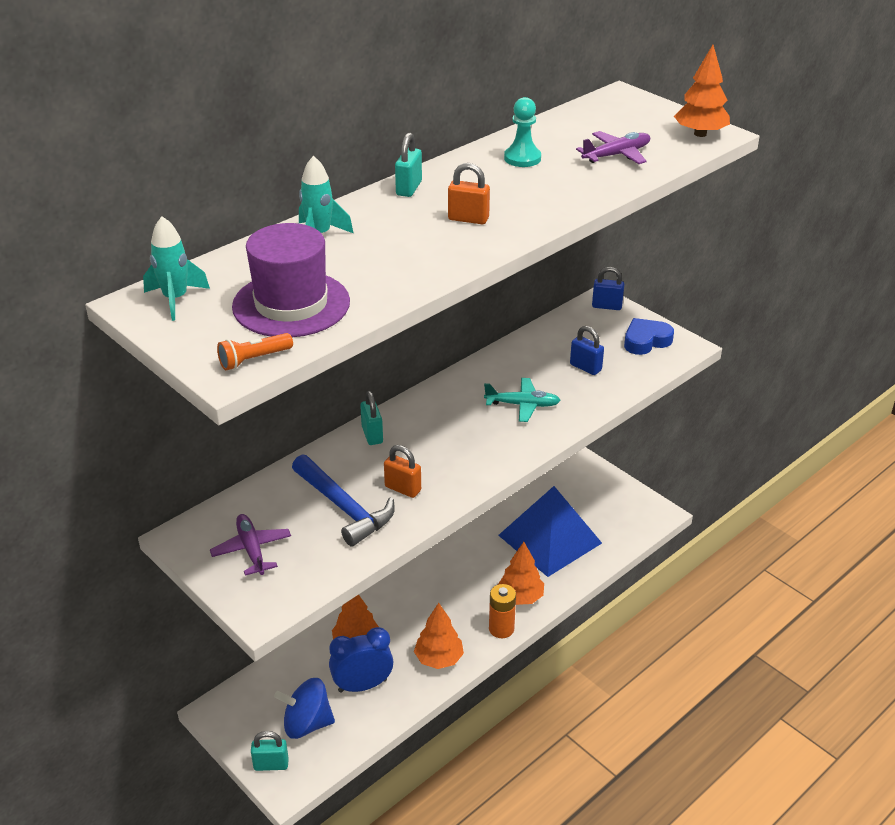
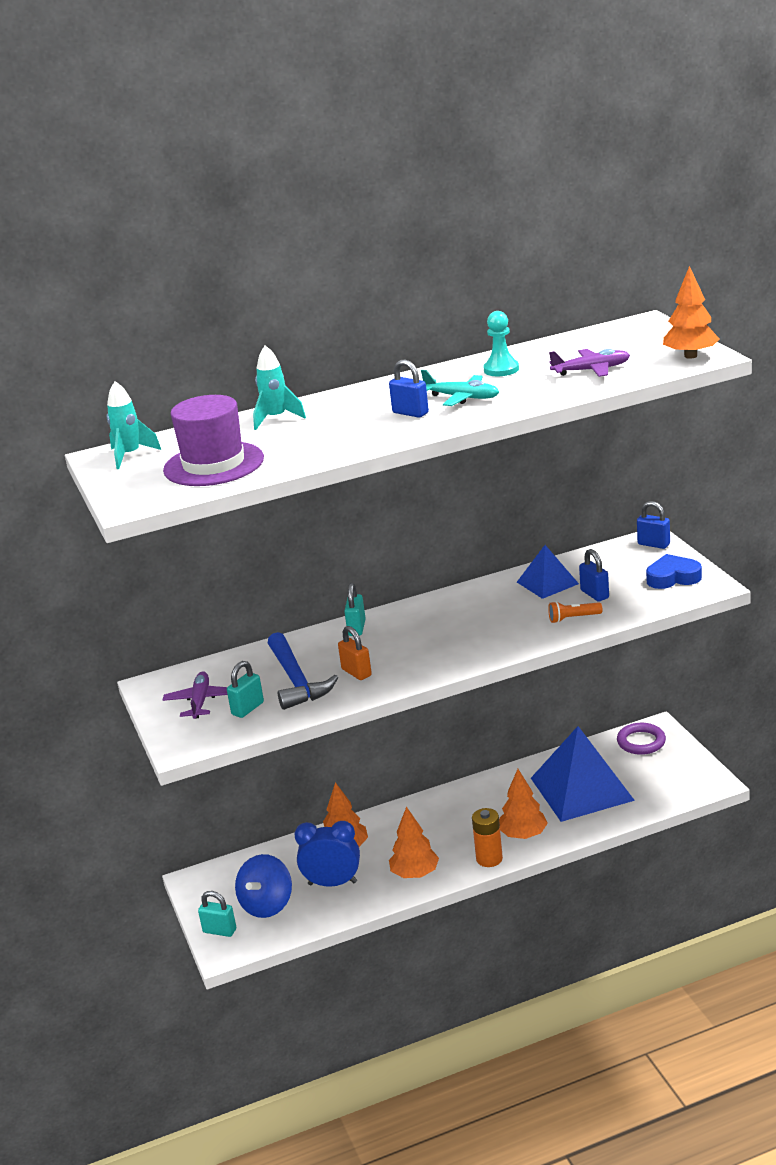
camera: 25 degrees right, 10 degrees down
orange flashlight [217,333,293,370] -> orange flashlight moved to [548,601,603,623]
blue spinning top [274,678,335,739] -> blue spinning top turned 90 degrees counterclockwise [235,854,292,918]
turquoise padlock [395,133,422,197] -> turquoise padlock moved to [227,661,264,718]
orange padlock [448,163,490,224] -> blue padlock [389,360,429,418]
turquoise plane [484,378,561,422] -> turquoise plane moved to [421,370,499,406]
none -> blue pyramid [517,545,579,599]
none -> purple ring [617,723,666,755]

